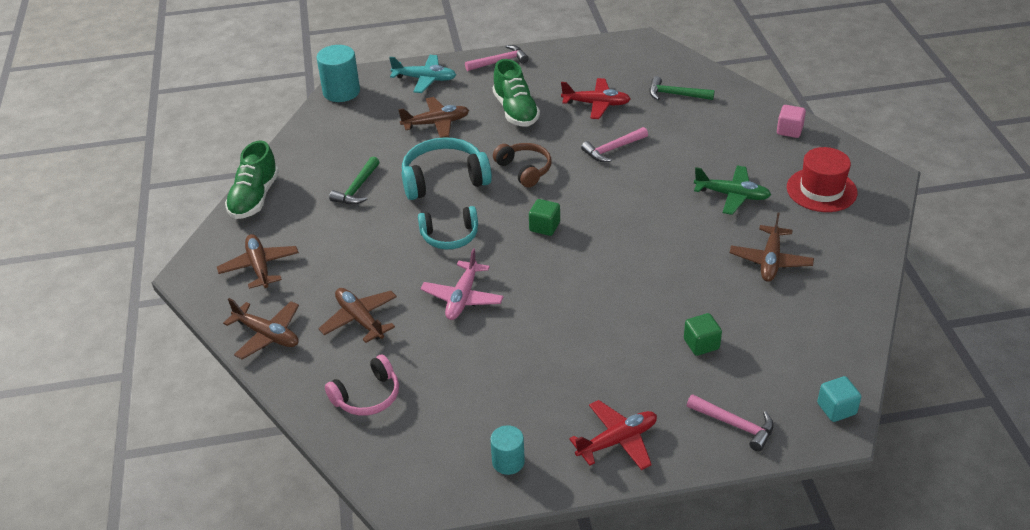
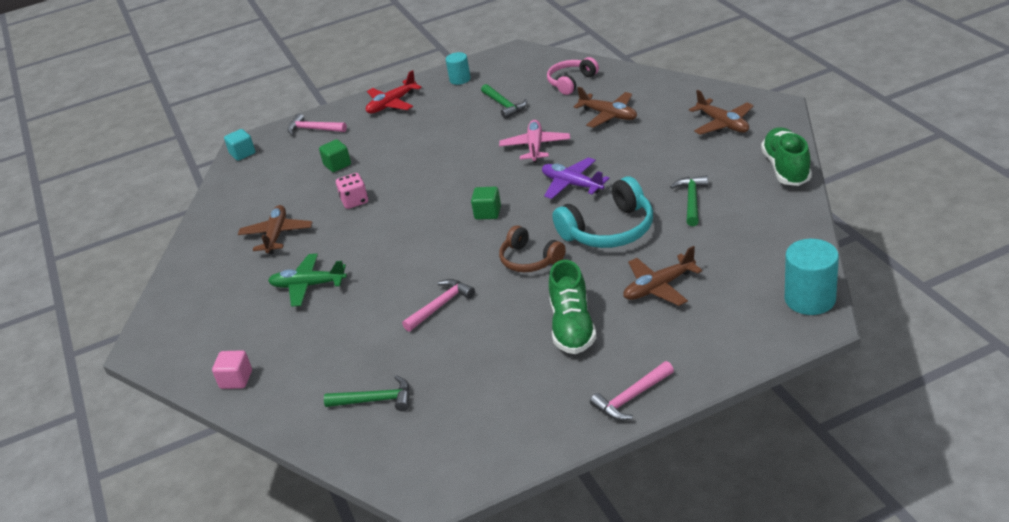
camera: 170 degrees right, 5 degrees down
brown plane [223,298,299,359] -> none
turquoise plane [389,55,456,93] -> none
turquoise headphones [418,206,478,249] -> purple plane [542,158,610,199]
green shoe [492,59,540,127] -> green shoe turned 150 degrees counterclockwise [549,260,597,354]
red plane [561,78,631,119] -> none
red hat [787,147,857,212] -> none
none -> pink dice [336,173,368,209]
none -> green hammer [481,84,527,119]

